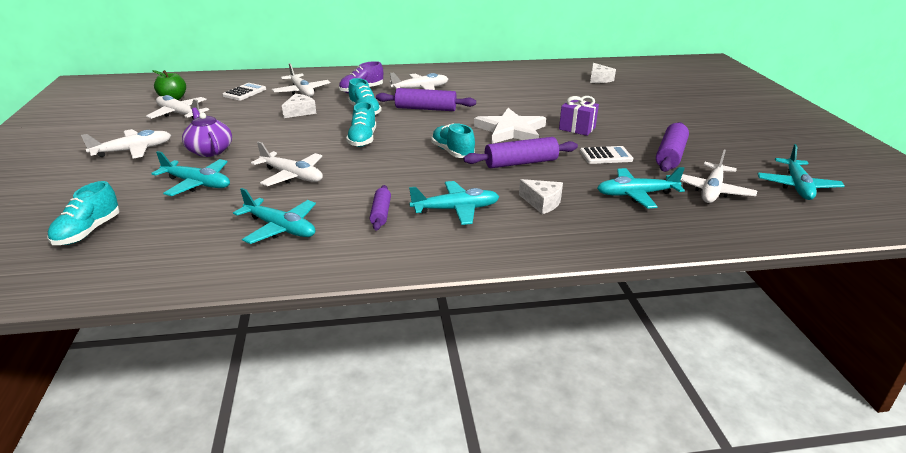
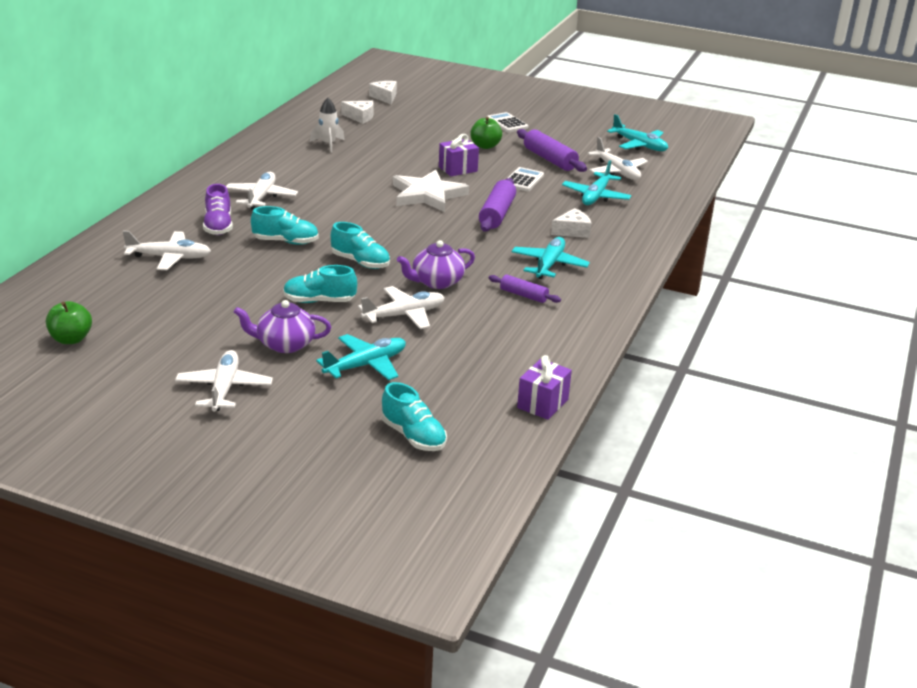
camera: 60 degrees left, 0 degrees up
white plane [146,95,209,119] -> none
white calculator [222,83,266,100] -> white calculator moved to [487,112,528,132]
turquoise plane [233,188,316,244] -> none
white cheese [282,94,316,118] -> white cheese moved to [369,81,397,104]
purple rolling pin [376,88,476,111] -> none
turquoise shoe [431,123,475,158] -> turquoise shoe moved to [283,265,357,303]
none -> white rocket [310,98,345,152]
none -> purple teapot [397,240,475,289]
none -> green apple [470,117,502,149]
none -> purple gift [517,355,572,420]

